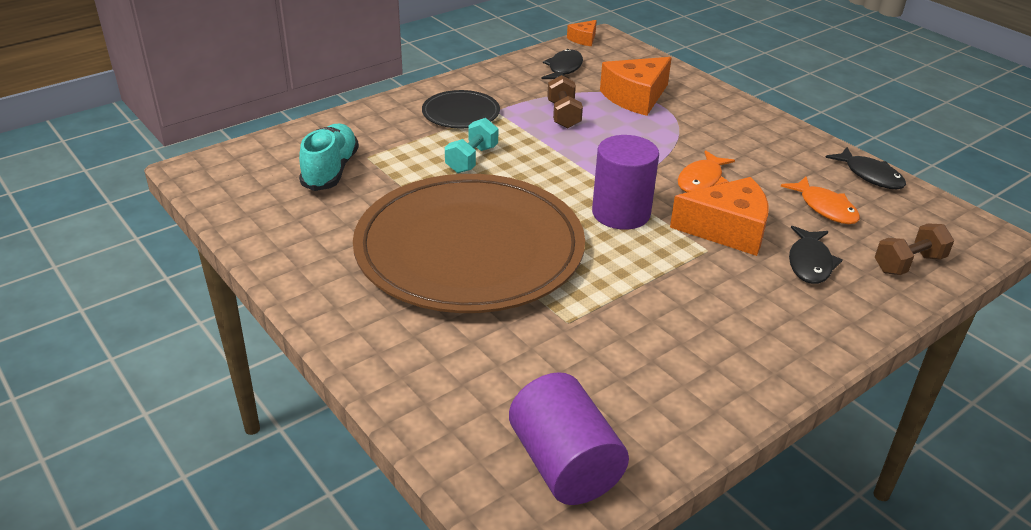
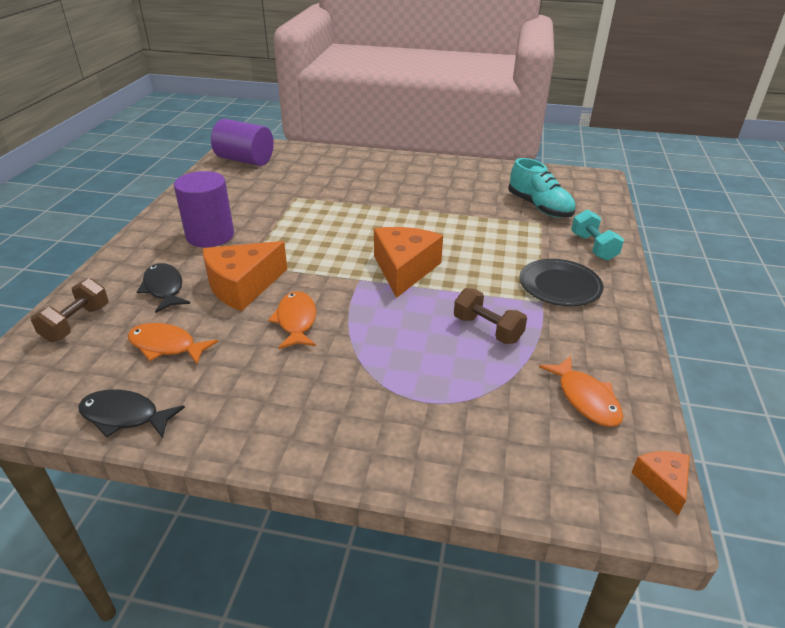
camera: 140 degrees right, 0 degrees up
brown plate [353,174,585,313] -> none
turquoise dumbbell [445,118,498,173] -> turquoise dumbbell moved to [571,209,624,261]
black fish [541,49,583,79] -> orange fish [539,356,623,427]
purple cylinder [592,135,659,230] -> purple cylinder moved to [174,171,234,247]
orange cheese [600,57,672,116] -> orange cheese moved to [374,227,443,298]

